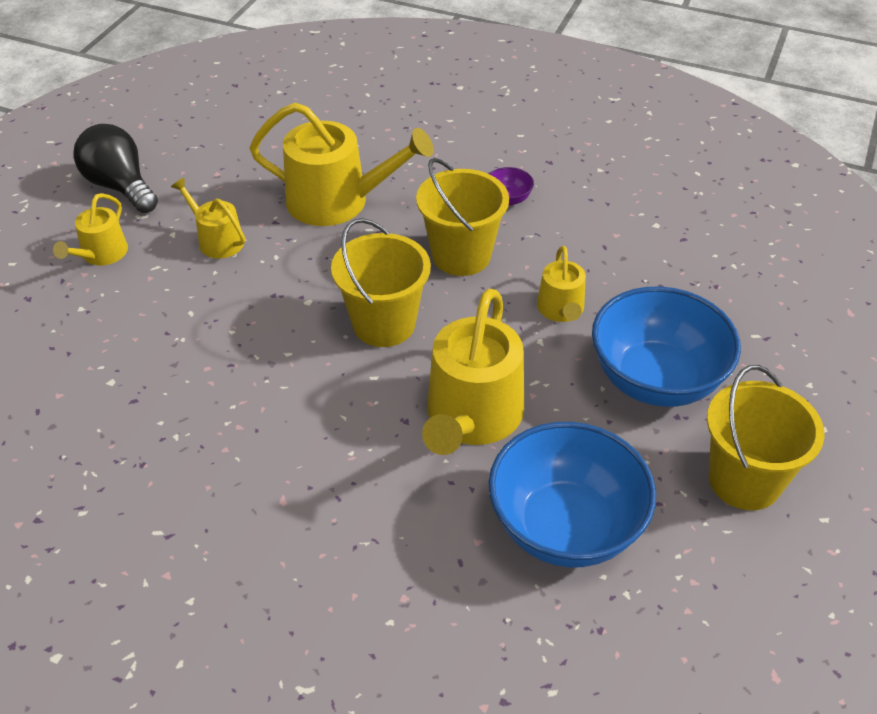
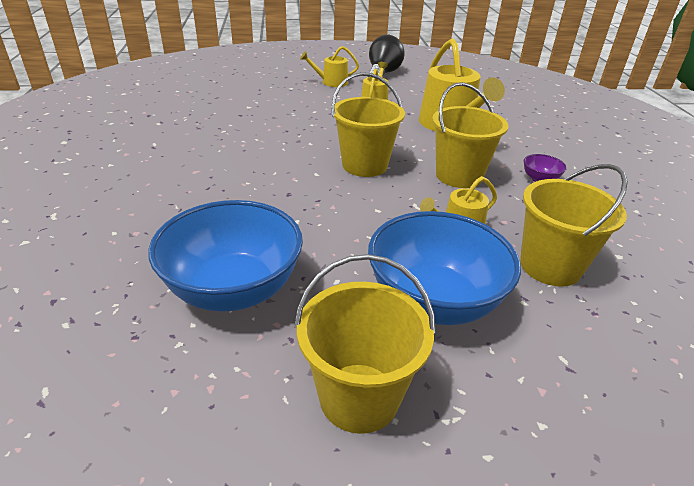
camera: 60 degrees right, 10 degrees down
yellow watering can [422,289,524,455] -> none
none -> yellow bucket [520,164,628,287]

